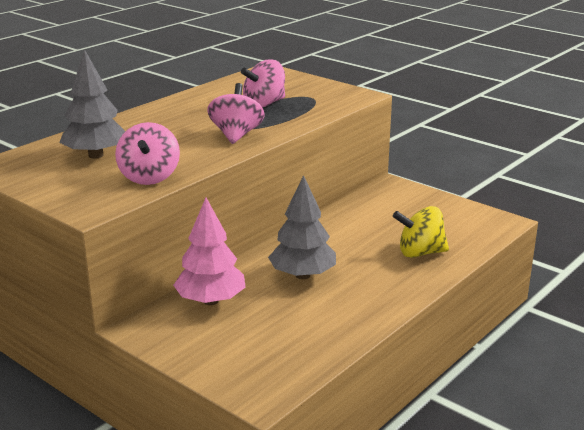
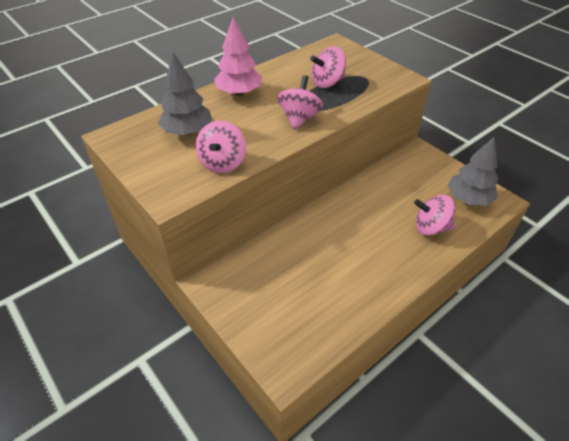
camera: 10 degrees right, 20 degrees up
pink tree [173,198,246,305] -> pink tree moved to [214,17,262,96]
grey tree [268,175,336,279] -> grey tree moved to [447,137,498,206]
yellow spinning top [393,206,449,258] -> pink spinning top [414,195,455,236]

